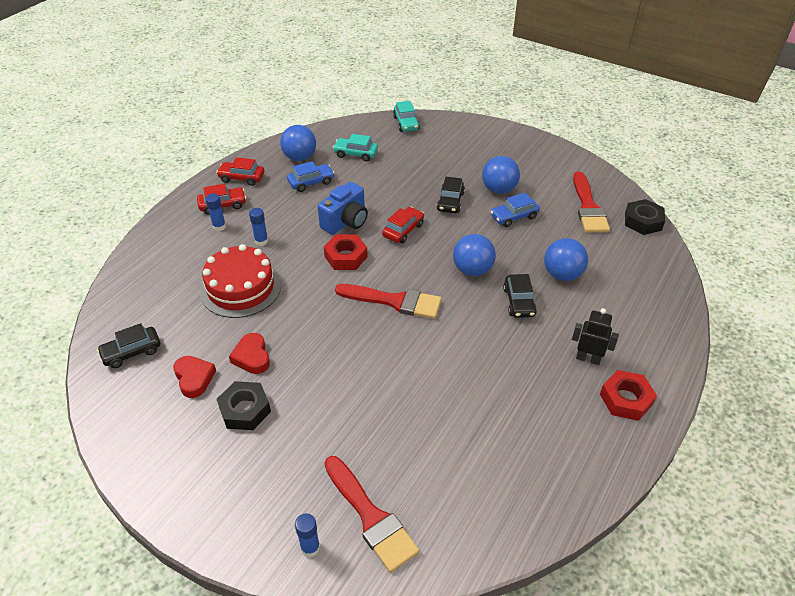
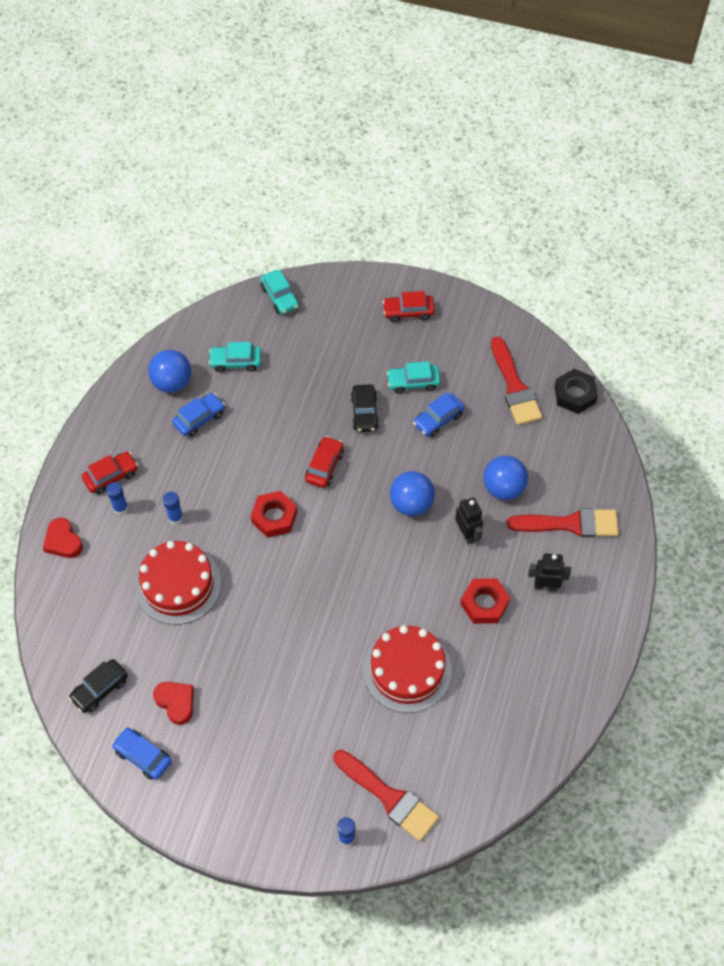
camera: 15 degrees left, 15 degrees up
red car [216,157,264,186] -> red car moved to [383,291,435,322]
black nut [217,381,271,430] -> none
red heart [229,333,270,374] -> red heart moved to [43,518,83,558]
blue camera [318,182,368,235] -> none
red brush [335,284,442,319] -> red brush moved to [507,508,619,537]
blue ball [482,156,520,194] -> turquoise car [387,361,441,394]
black car [503,274,537,318] -> black robot [455,497,483,545]
red nut [600,370,657,421] -> red nut moved to [460,579,510,624]
none -> blue car [112,727,172,780]
none -> red cake [363,625,452,713]

